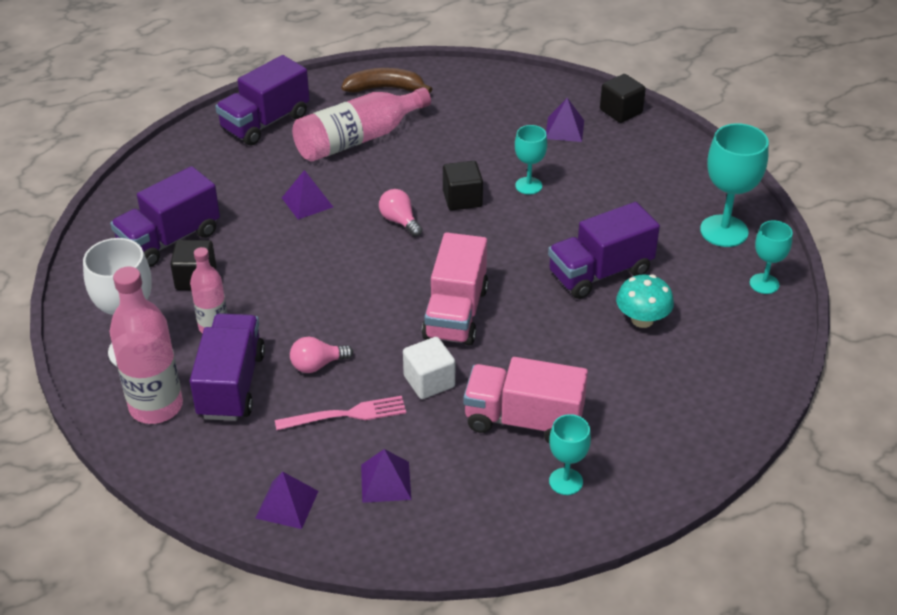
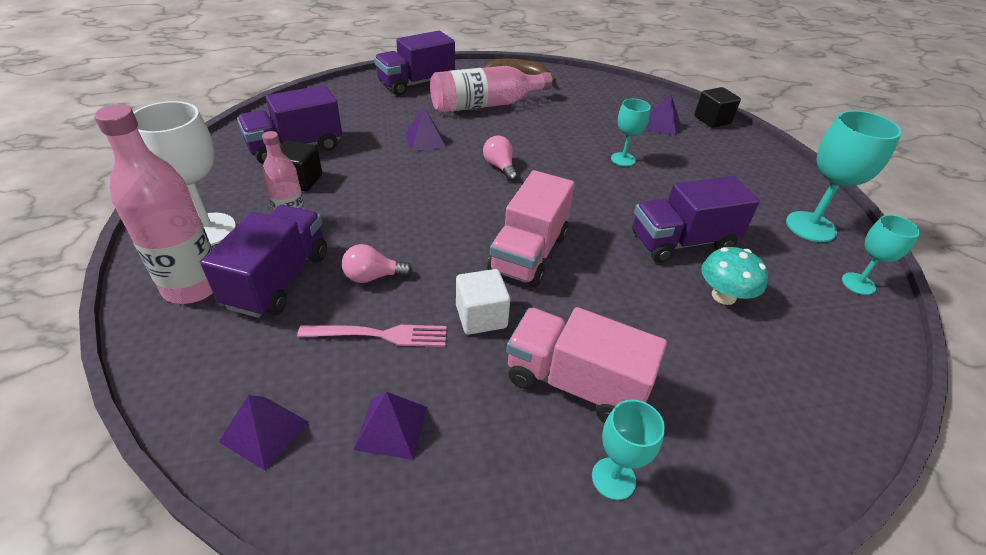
camera: 10 degrees right, 0 degrees up
black cube [443,161,483,210] -> none

